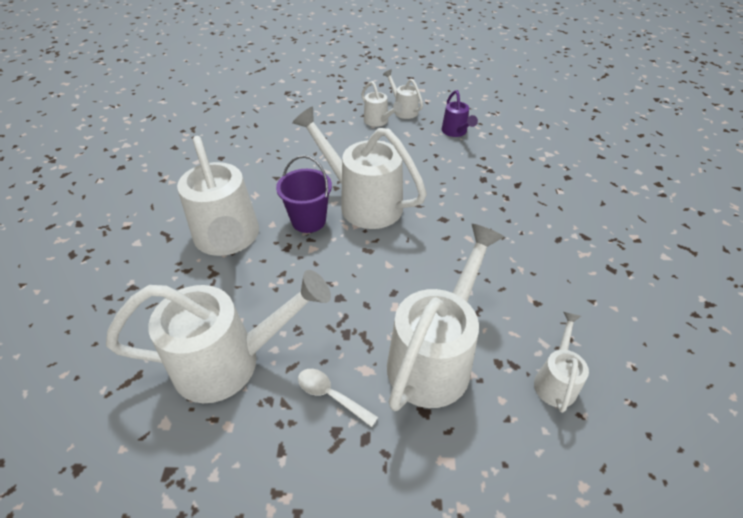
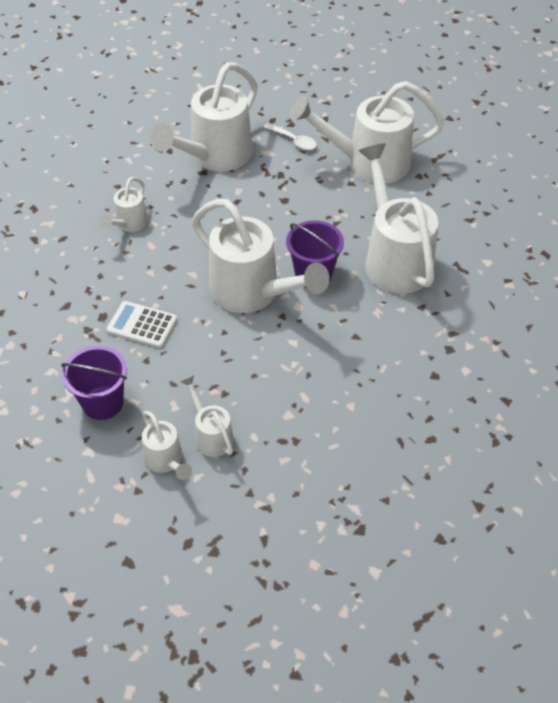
camera: 175 degrees left, 5 degrees up
purple watering can [442,90,478,137] -> purple bucket [61,346,127,420]
white watering can [534,312,589,413] -> white watering can moved to [100,177,148,232]
none -> white calculator [107,301,177,348]

